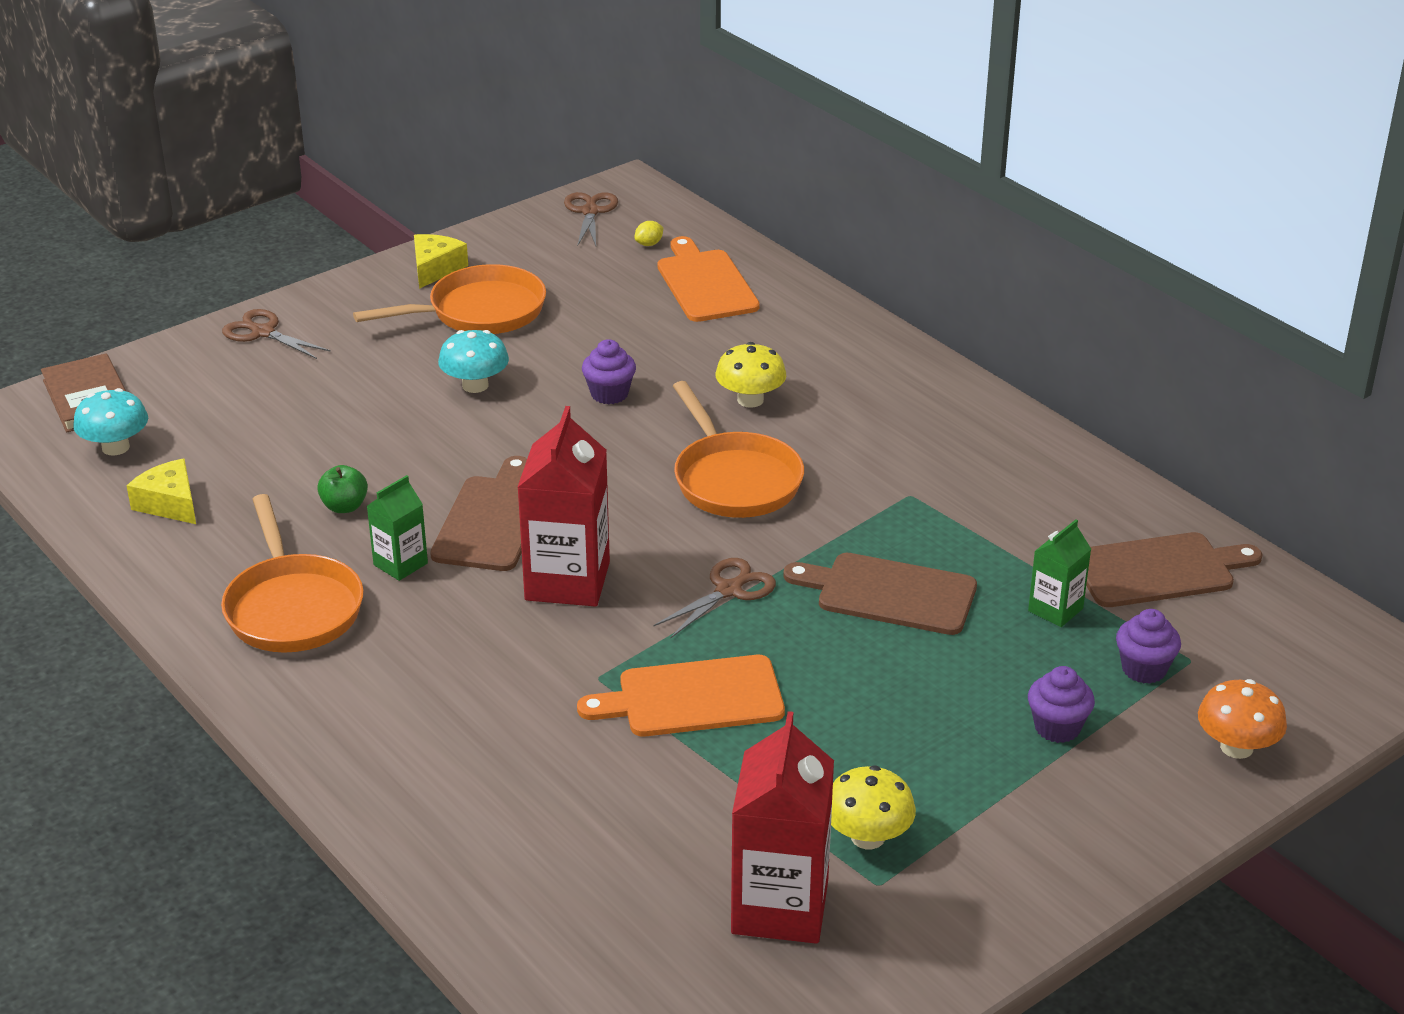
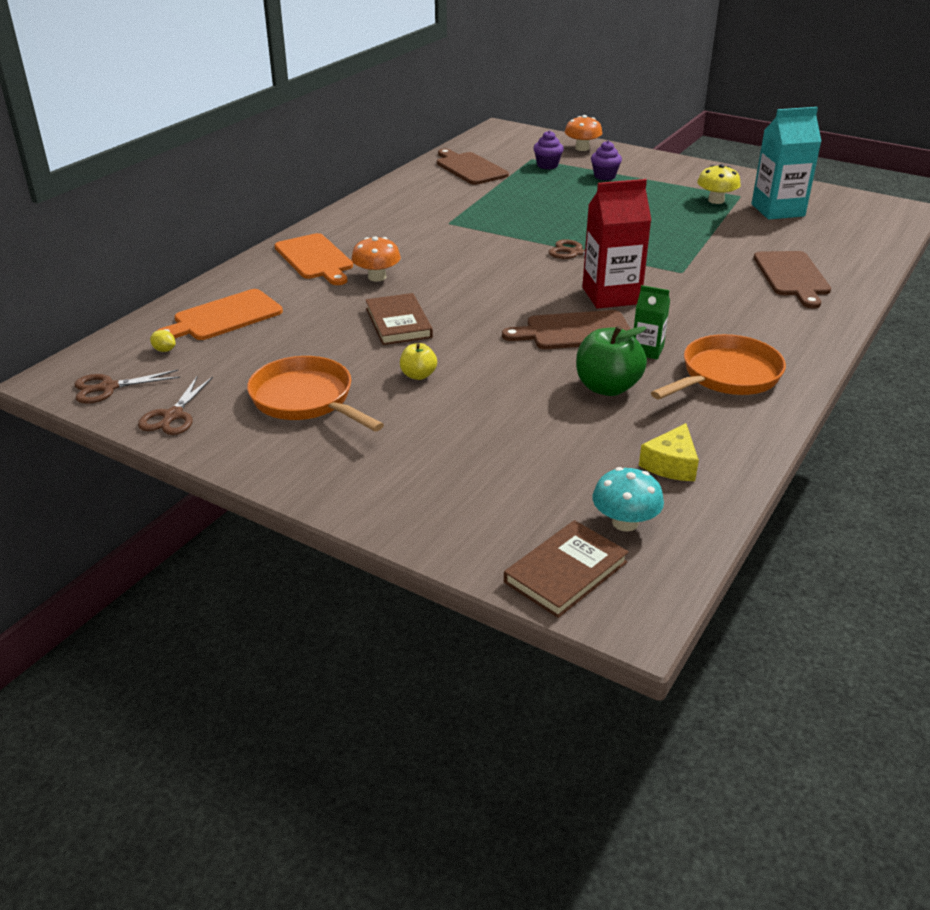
camera: 110 degrees left, 0 degrees up
brown scissors [222,309,331,359] -> brown scissors moved to [138,376,213,435]
green apple [317,465,368,513] -> green apple [576,326,647,396], size x1.82
yellow cheese [414,234,468,289] -> none
turquoise mushroom [438,330,509,393] -> yellow apple [400,343,437,380]
orange cutting board [577,655,785,736] -> orange cutting board moved to [275,233,353,285]
purple cupcake [582,339,636,404] -> brown book [365,293,433,345]
orange pan [673,381,804,518] -> none
yellow mushroom [715,342,786,408] -> orange mushroom [351,237,401,282]
red carton [731,711,834,944] -> turquoise carton [751,107,822,219]
brown cutting board [783,553,977,635] -> brown cutting board moved to [753,251,831,308]
green carton [1028,519,1091,627] -> none

